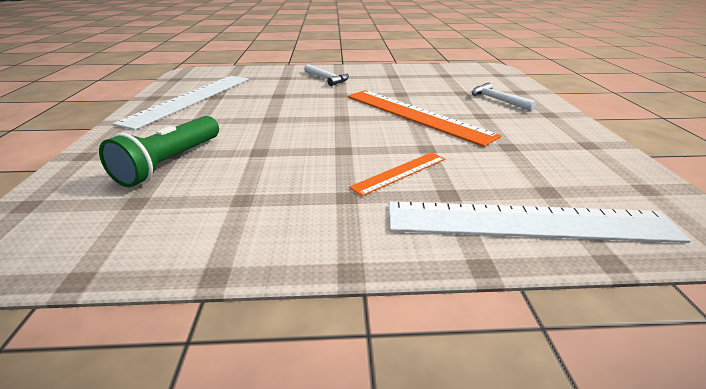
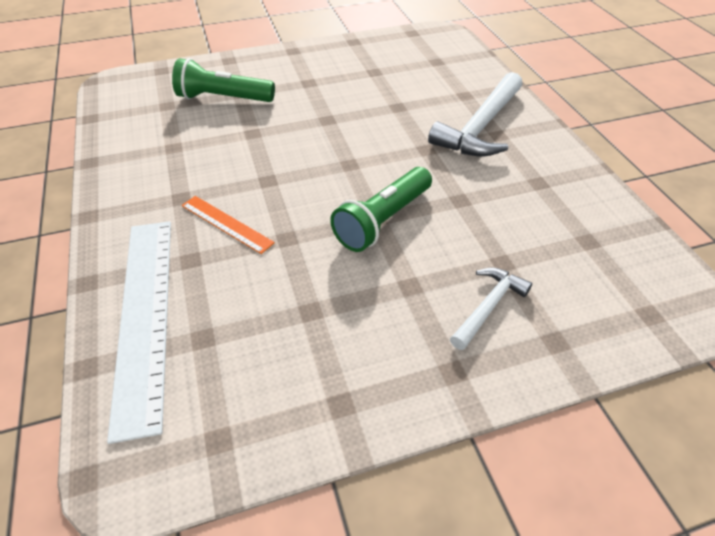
camera: 75 degrees right, 15 degrees up
white ruler [113,76,249,130] -> none
white hammer [304,64,349,86] -> white hammer [428,72,522,157], size x1.80
orange ruler [347,90,501,147] -> green flashlight [330,167,432,252]

